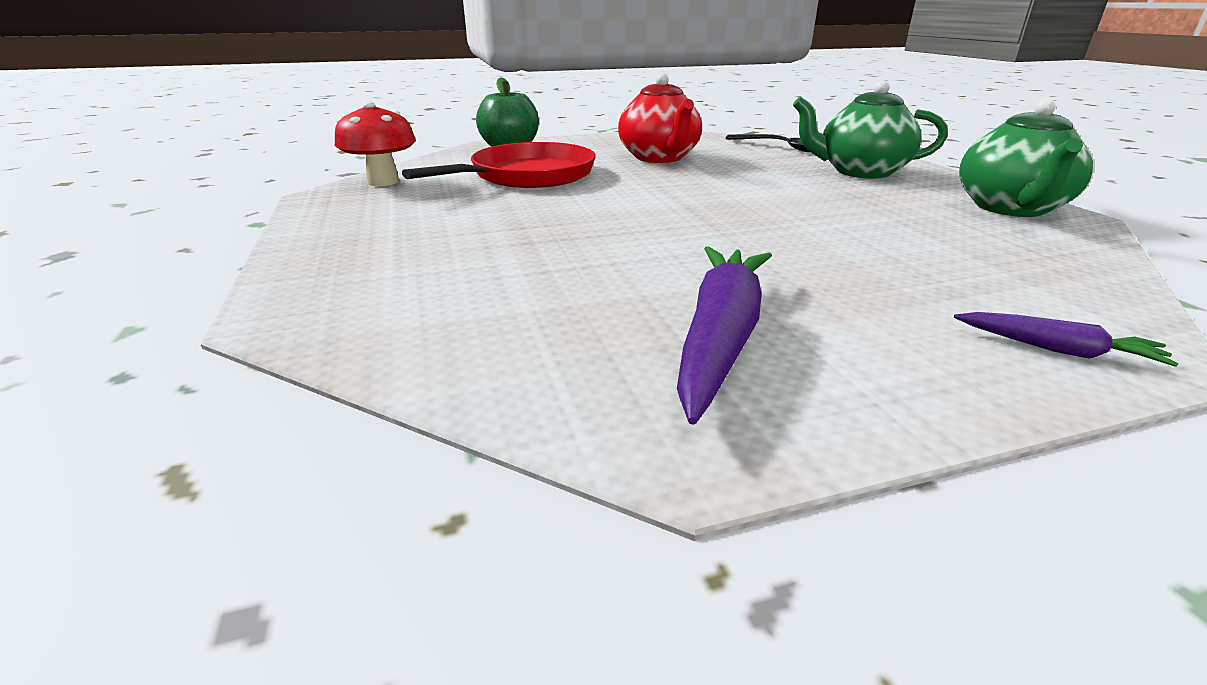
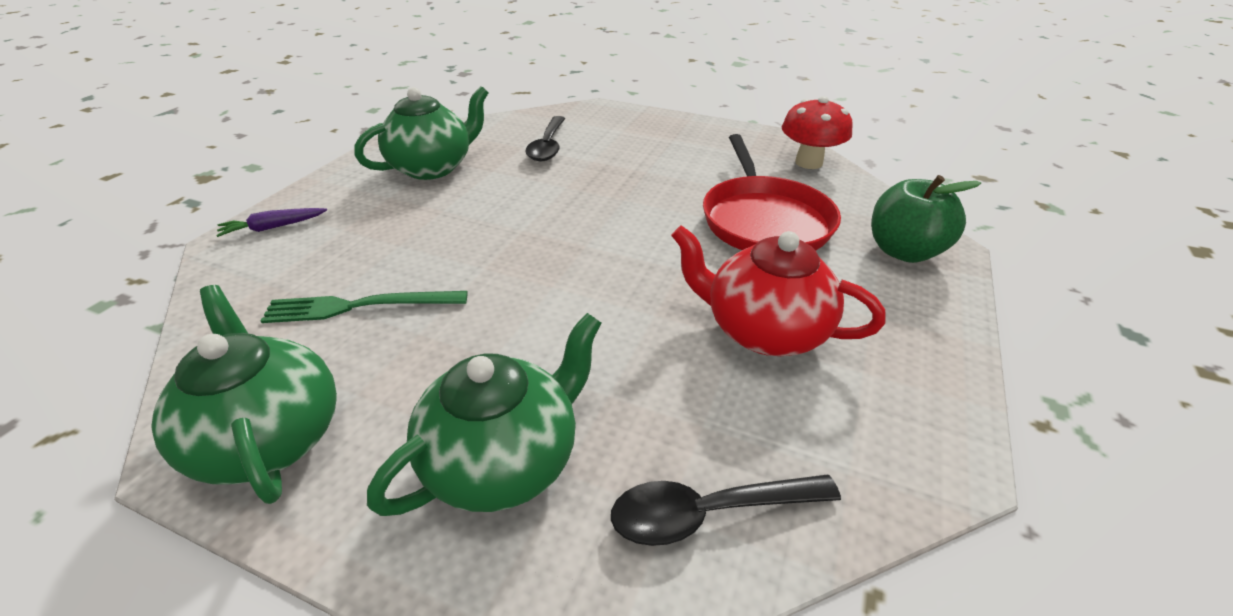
camera: 130 degrees right, 10 degrees up
purple carrot [677,246,772,425] -> green teapot [354,86,488,180]
none -> green fork [261,291,468,323]
none -> black spoon [525,116,566,162]

